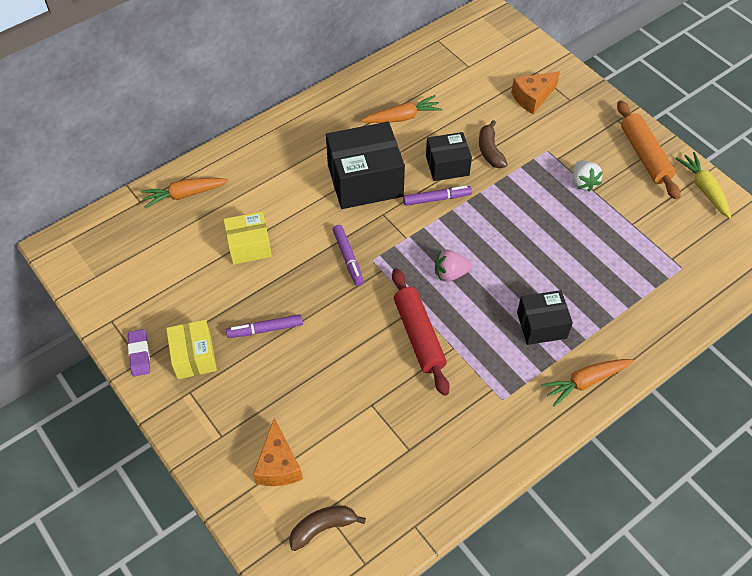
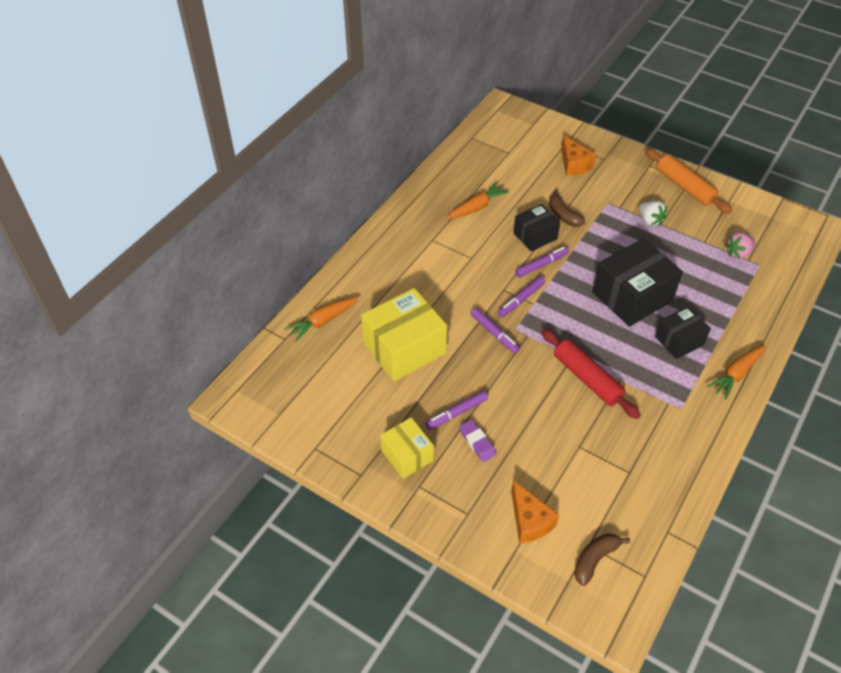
camera: 20 degrees left, 5 degrees down
purple eraser [128,329,150,376] -> purple eraser moved to [459,419,496,462]
yellow box [223,212,272,265] -> yellow box [361,288,447,382], size x1.71
black box [326,122,405,209] -> black box moved to [592,238,683,327]
pink strawberry [435,250,472,282] -> pink strawberry moved to [725,232,756,259]
orange cheese [511,71,560,114] -> orange cheese turned 60 degrees counterclockwise [561,135,596,176]
yellow carrot [675,152,731,219] -> none
none -> purple marker [498,276,545,317]

